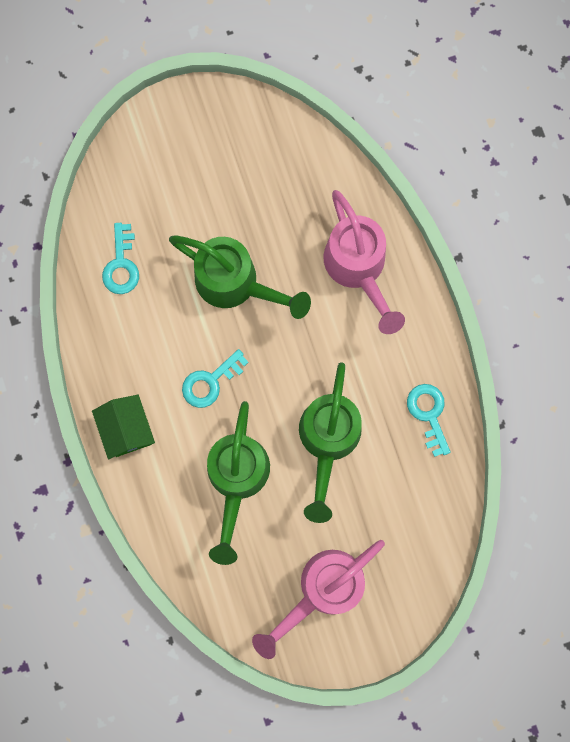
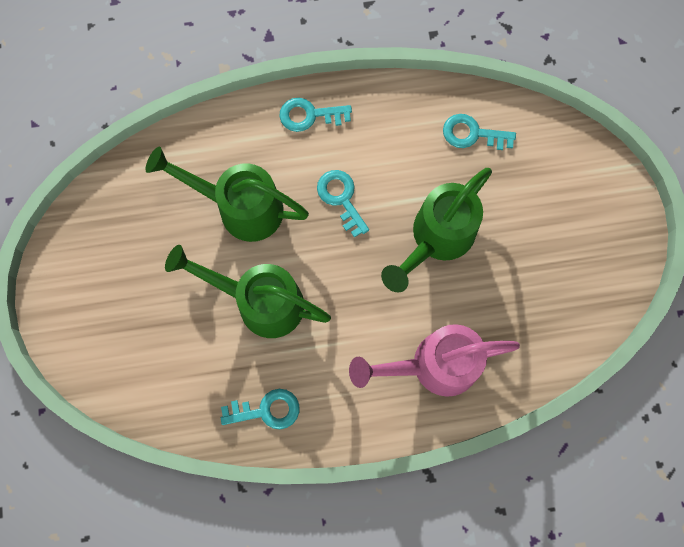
camera: 100 degrees right, 5 degrees down
green house [92,395,155,459] -> turquoise key [279,98,352,132]
pink watering can [252,540,385,659] -> none

